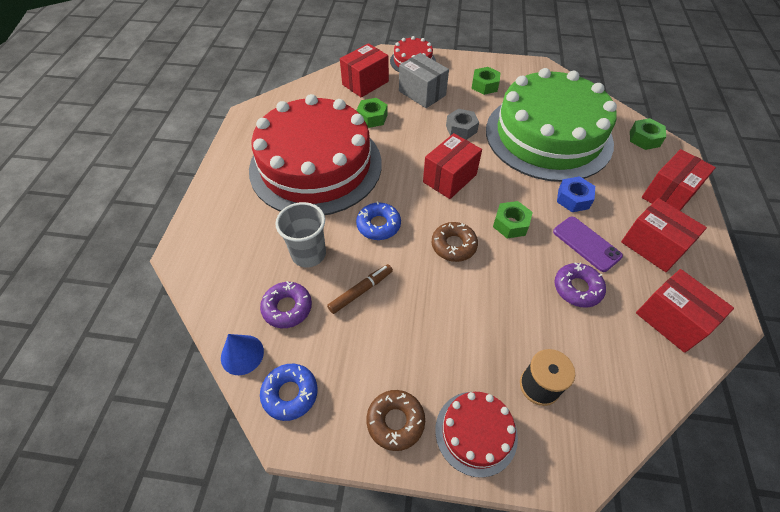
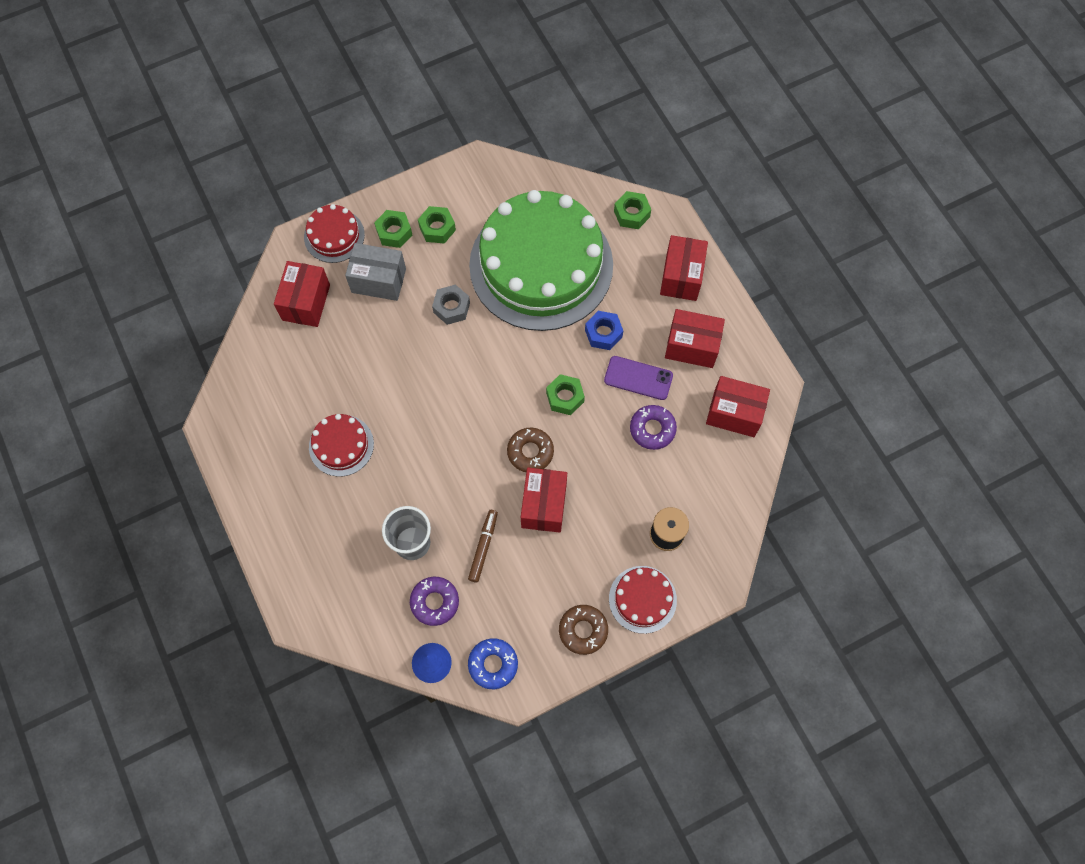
camera: 35 degrees left, 15 degrees up
red cake [249,94,382,215] -> red cake [309,414,374,477], size x0.43
green nut [356,98,388,128] -> green nut moved to [374,210,412,248]
blue donut [356,201,401,240] -> none
red box [423,133,482,199] -> red box moved to [521,468,567,533]

